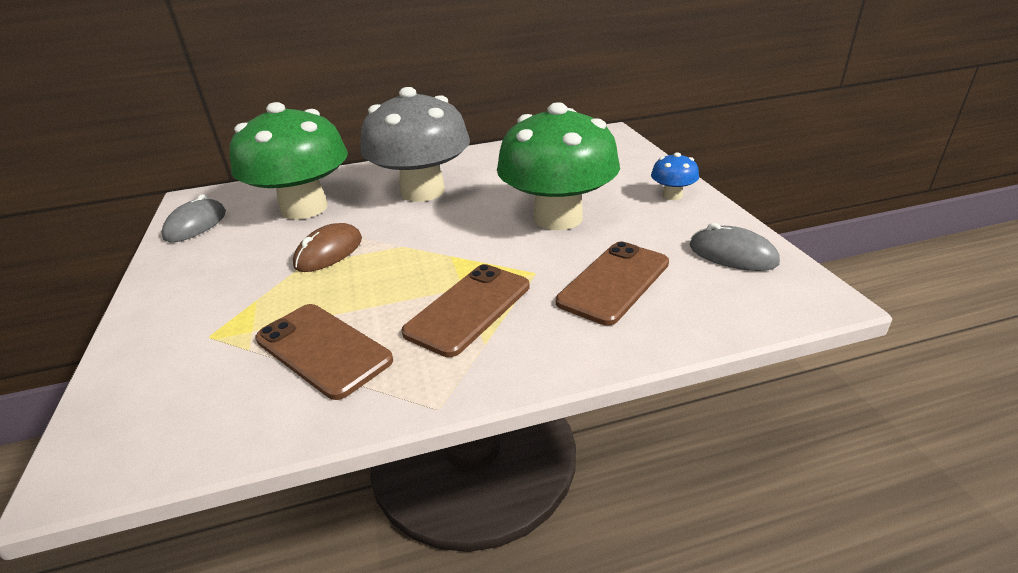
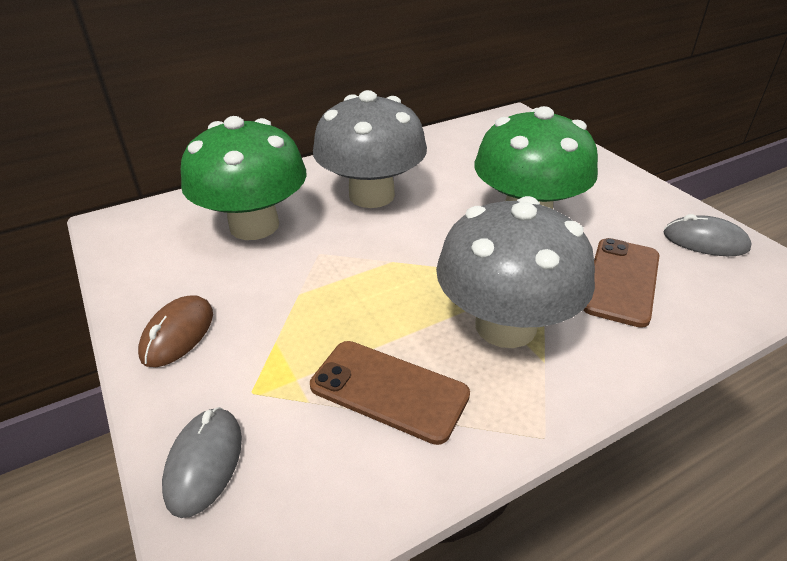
camera: 15 degrees left, 5 degrees up
grey mouse [162,194,226,242] -> grey mouse moved to [162,407,242,518]
brown mouse [293,223,362,272] -> brown mouse moved to [138,295,213,367]
brown phone [401,264,530,357] -> grey mushroom [436,196,595,348]
blue mushroom [651,152,699,200] -> none

